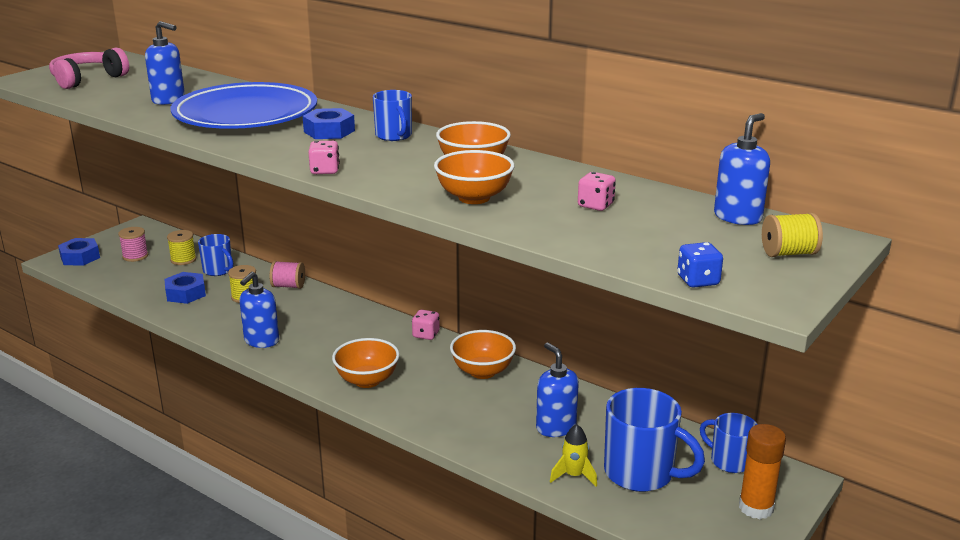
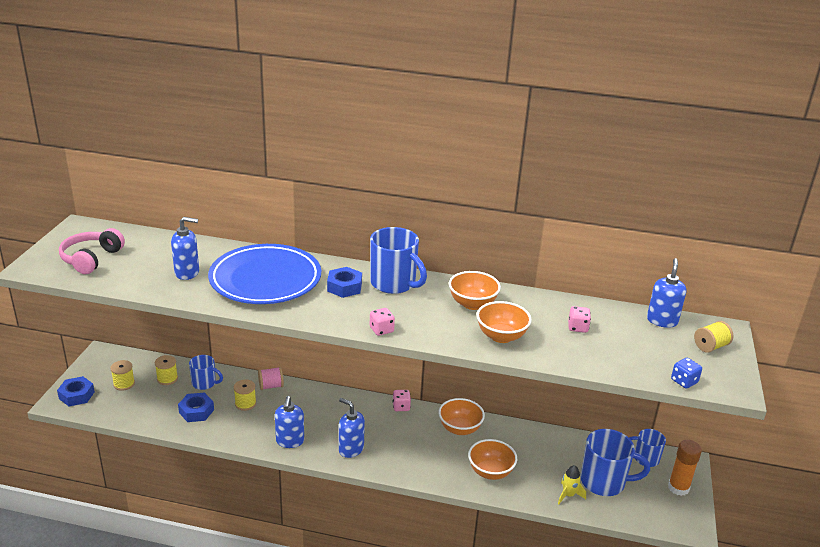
camera: 25 degrees left, 5 degrees up
pink spool [118,227,148,262] -> yellow spool [110,360,135,391]
orange bowl [332,338,400,388] -> orange bowl moved to [468,439,517,480]
blue mug [373,90,412,141] -> blue mug [370,227,427,294], size x1.69
blue soap dispenser [536,342,579,437] -> blue soap dispenser moved to [339,398,365,458]

